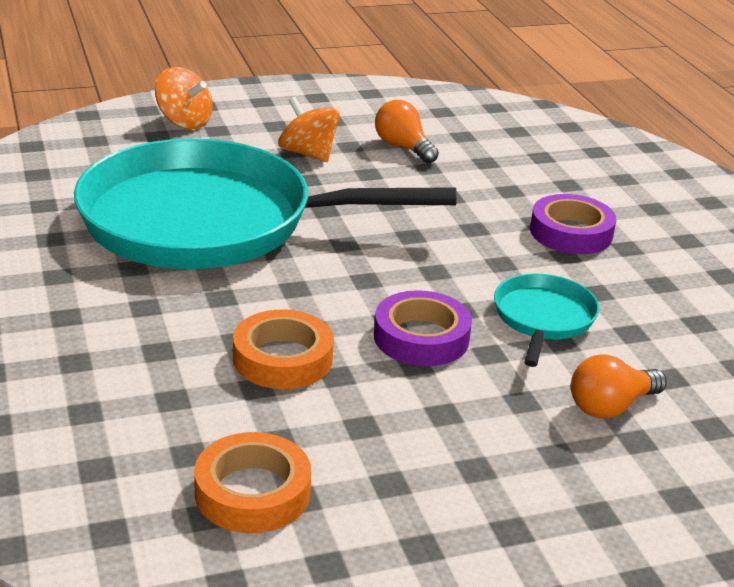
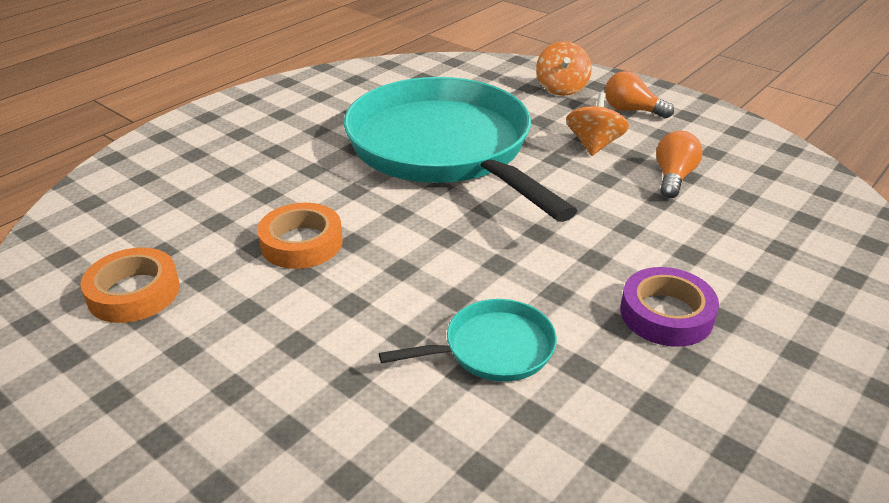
camera: 60 degrees right, 5 degrees up
purple tape [374,290,472,366] -> none
orange light bulb [571,354,667,418] -> orange light bulb moved to [605,71,674,118]

